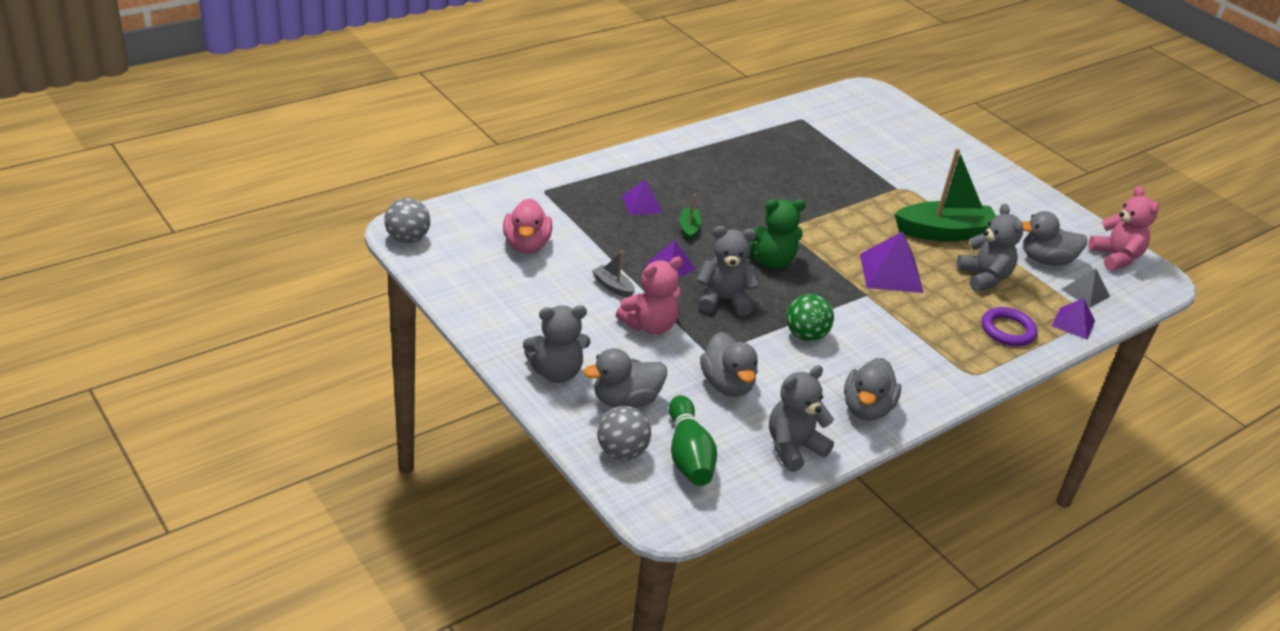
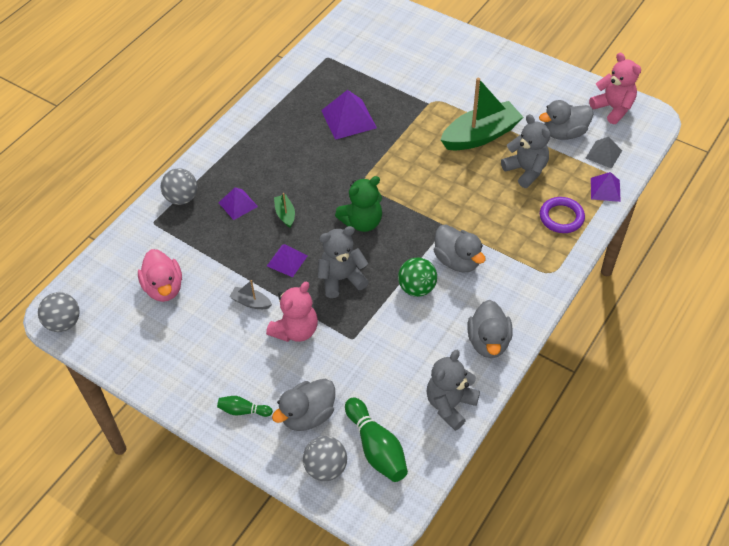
camera: 15 degrees left, 15 degrees up
grey teddy bear [523,305,590,383] -> green bowling pin [217,396,273,417]
grey duck [700,332,758,397] -> grey duck moved to [434,225,486,272]
purple pyramid [860,231,923,293] -> purple pyramid moved to [321,90,377,140]
none -> grey ball [161,168,197,205]

